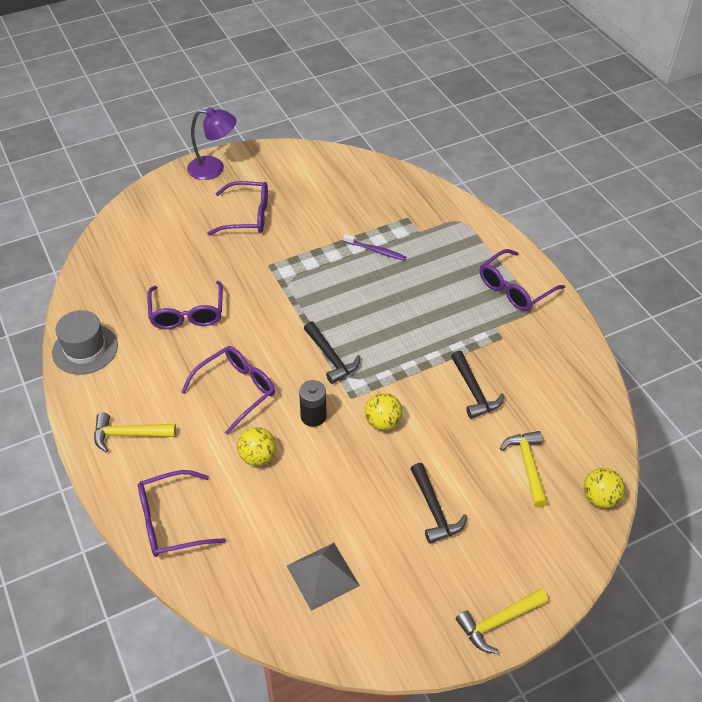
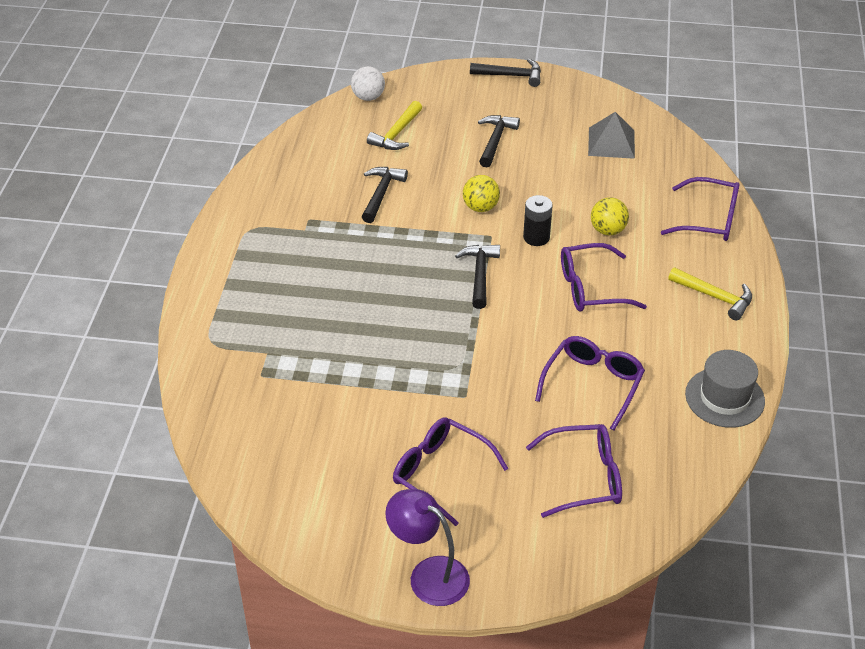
camera: 145 degrees left, 5 degrees down
purple toothbrush [343,234,406,261] -> none
yellow hammer [456,588,548,654] -> black hammer [470,59,541,87]
purple glasses [480,249,565,311] -> purple glasses moved to [526,424,622,518]
yellow ball [583,468,625,508] -> white ball [351,66,385,101]

